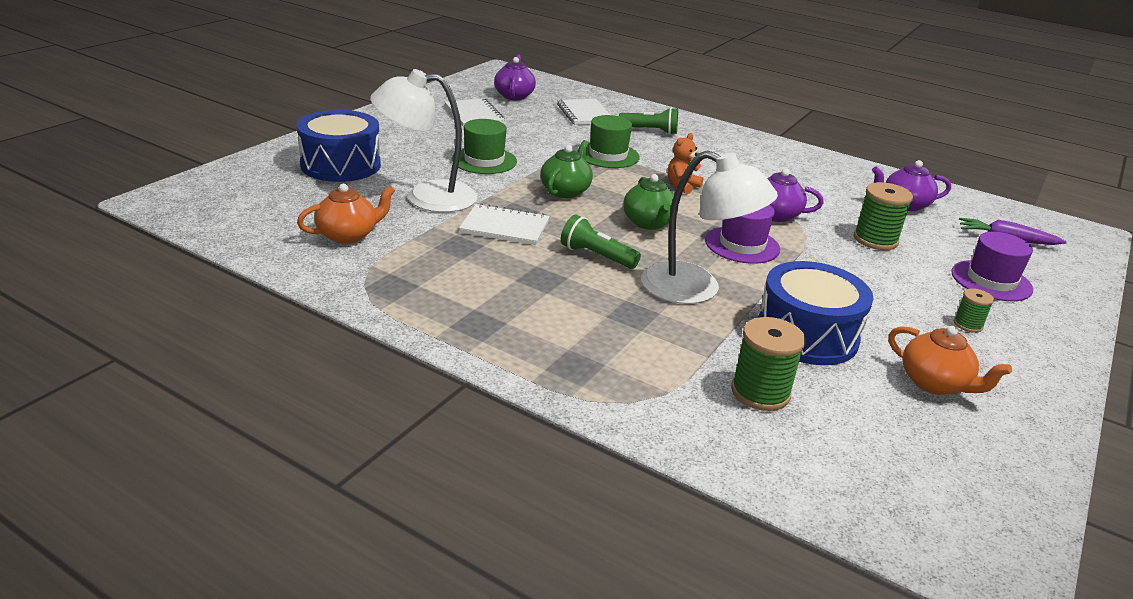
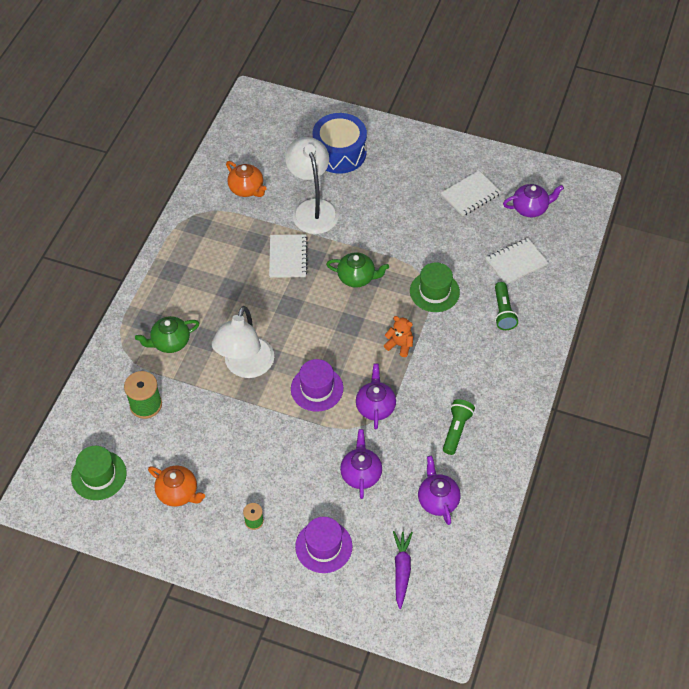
camera: 80 degrees right, 25 degrees up
green hat [452,119,517,174] -> green hat moved to [71,446,127,500]
green flashlight [561,214,641,269] -> green flashlight moved to [443,399,475,455]
green teapot [623,174,678,230] -> green teapot moved to [135,316,200,353]
blue drum [758,261,873,365] -> none
green spool [854,182,913,250] -> purple teapot [340,429,382,499]
orange teapot [888,326,1012,395] -> orange teapot turned 90 degrees counterclockwise [148,466,205,507]

